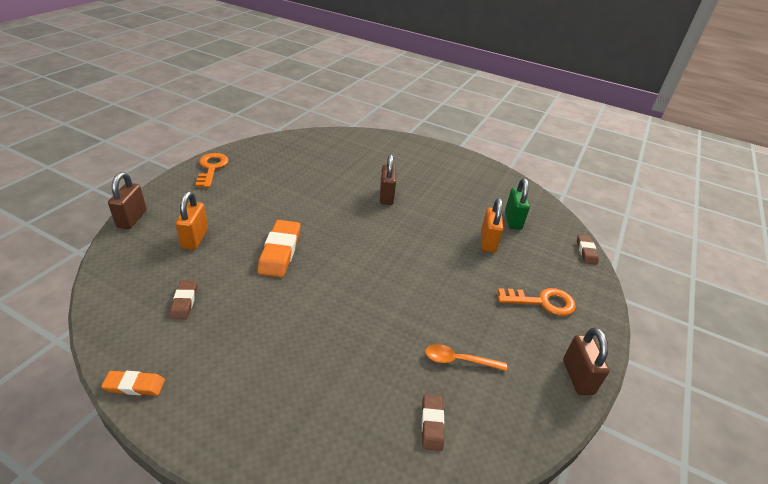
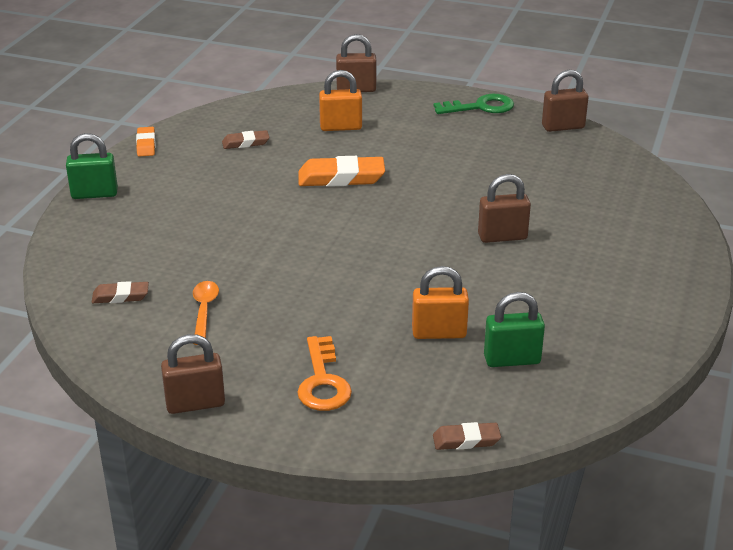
camera: 85 degrees right, 5 degrees down
orange key [195,153,229,188] -> green key [434,94,514,114]
none -> green padlock [66,133,118,199]
none -> brown padlock [542,70,589,132]

